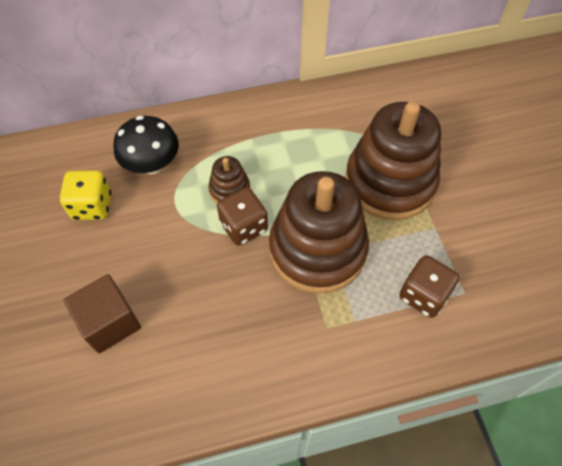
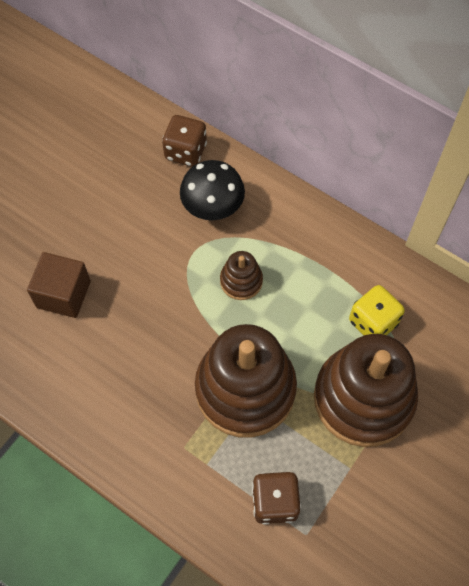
camera: 50 degrees right, 5 degrees up
yellow dice [60,170,111,220] -> yellow dice moved to [349,285,405,335]
brown dice [217,188,268,246] -> brown dice moved to [162,115,207,167]

